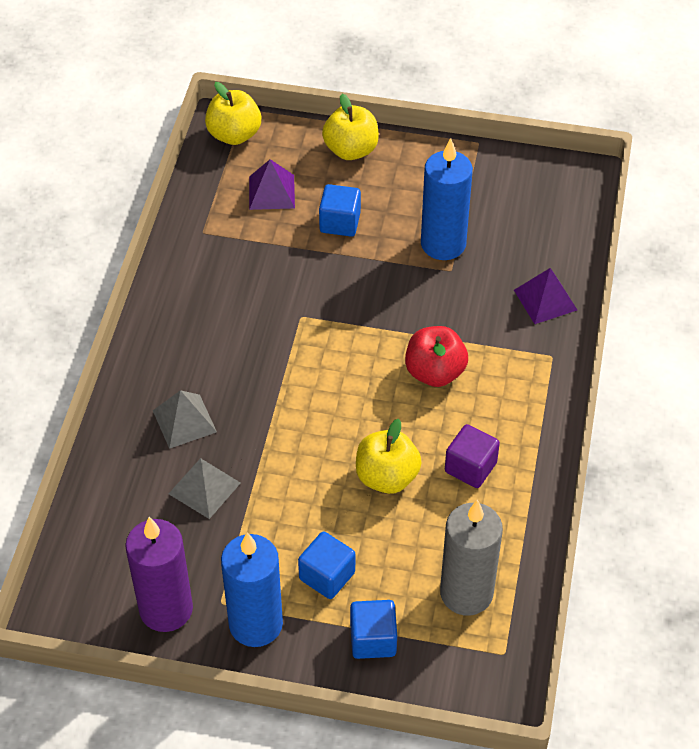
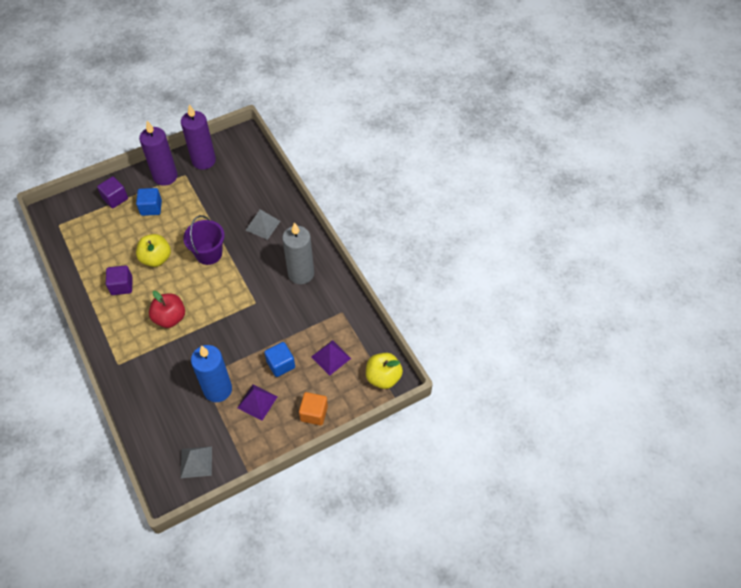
camera: 140 degrees right, 5 degrees up
grey pyramid [169,458,240,519] -> grey pyramid moved to [181,446,212,478]
blue candle [221,532,283,647] -> purple candle [139,121,178,186]
yellow apple [322,94,379,160] -> orange cube [299,392,328,425]
blue cube [350,600,397,659] -> purple cube [97,176,128,208]
grey candle [440,500,503,616] -> grey candle moved to [282,222,314,284]
purple pyramid [514,268,577,324] -> purple pyramid moved to [237,385,277,421]
none -> purple bucket [183,215,224,265]

